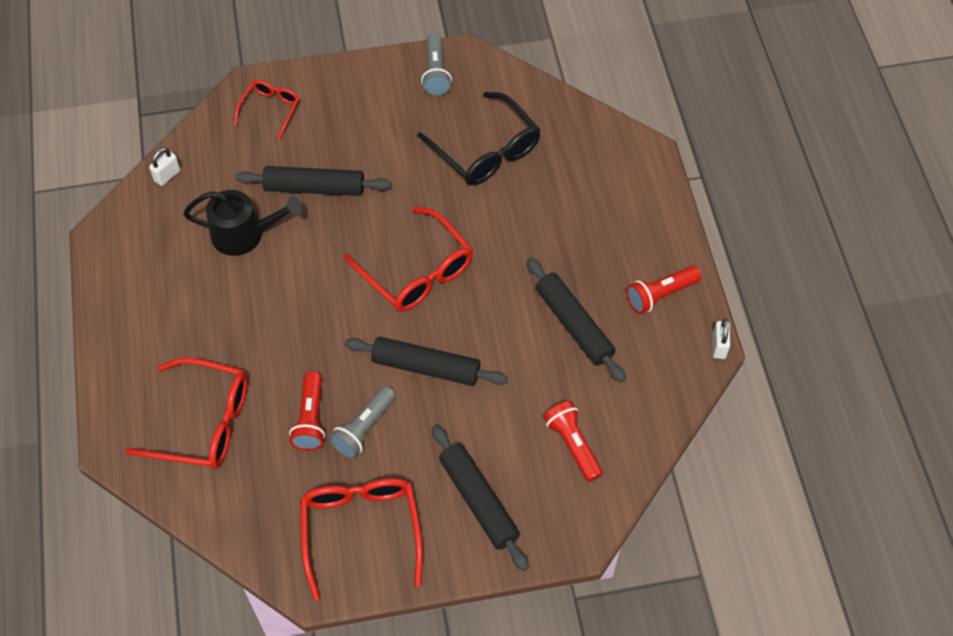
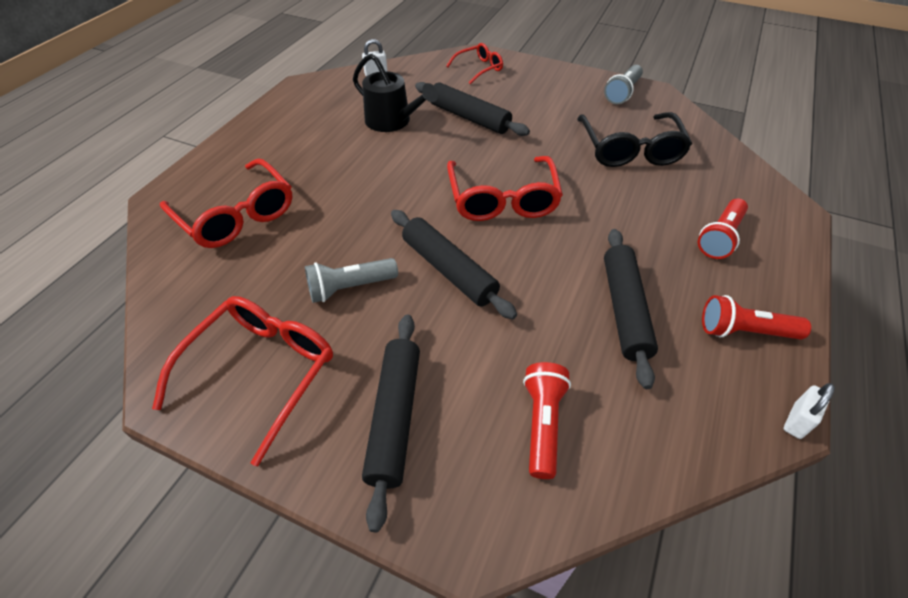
camera: 35 degrees right, 10 degrees down
red flashlight [289,371,325,451] -> red flashlight moved to [698,198,748,259]

